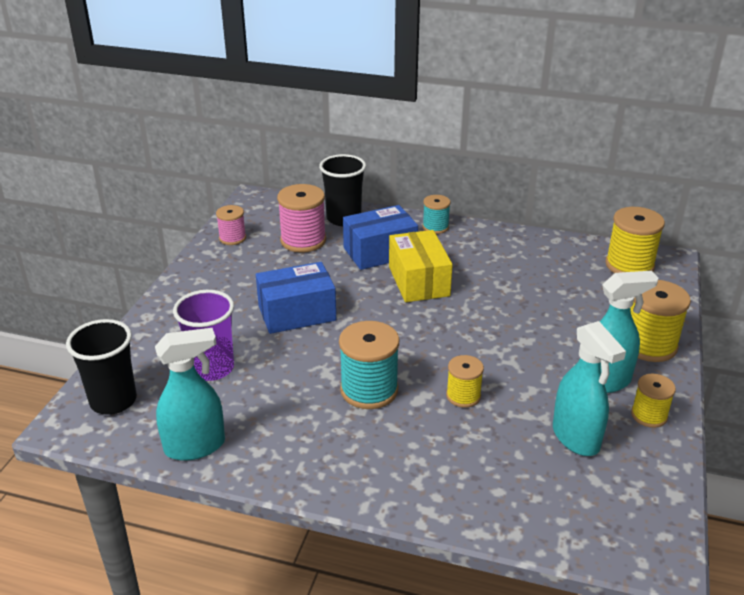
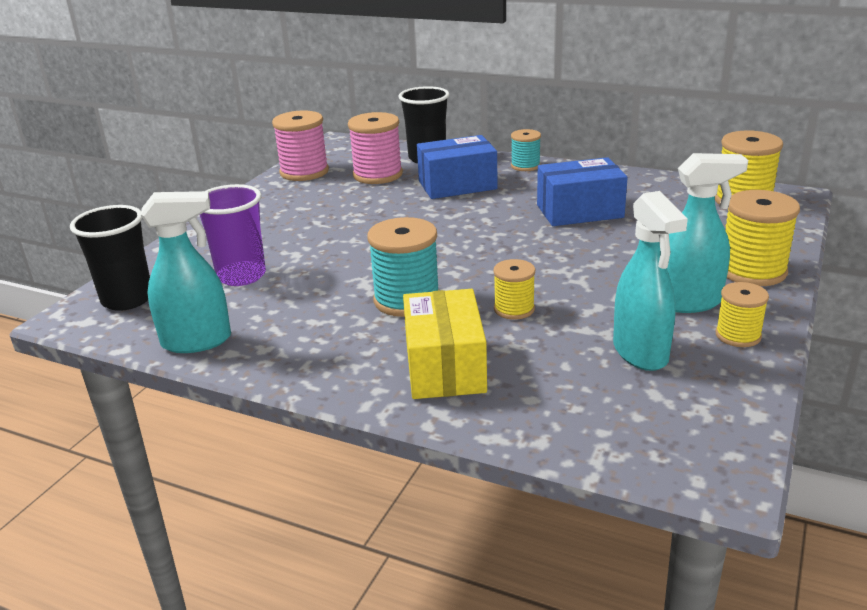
camera: 10 degrees right, 5 degrees down
pink spool [216,205,246,245] -> pink spool [272,110,329,181], size x1.69
blue box [256,262,336,334] -> blue box moved to [537,157,628,226]
yellow box [389,230,453,302] -> yellow box moved to [403,289,487,399]

